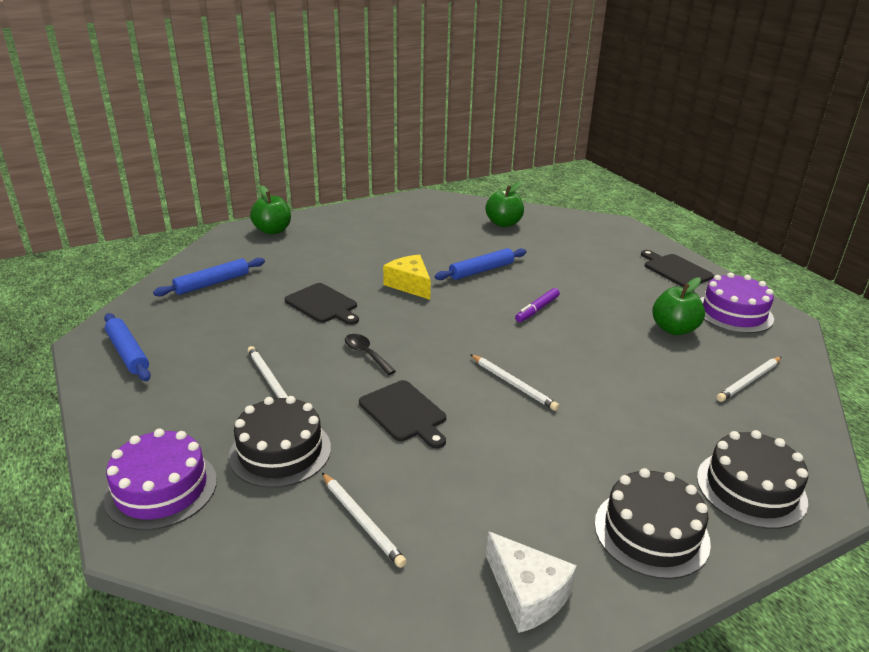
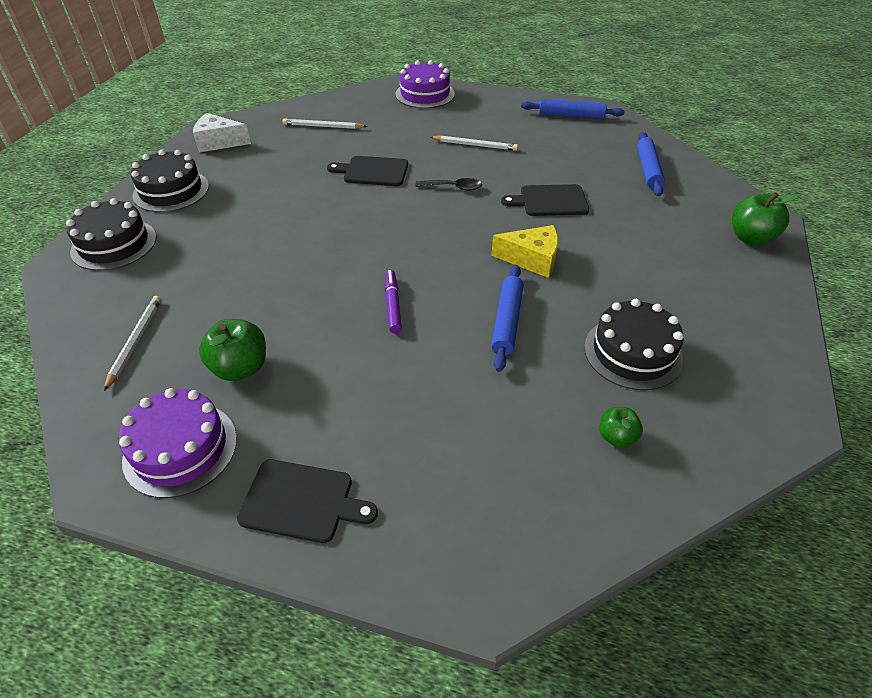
camera: 135 degrees right, 15 degrees up
black cake [229,396,331,488] -> black cake moved to [584,299,684,390]
white pencil [470,354,559,411] -> none
green apple [485,182,524,227] -> green apple [599,407,643,448], size x0.60

